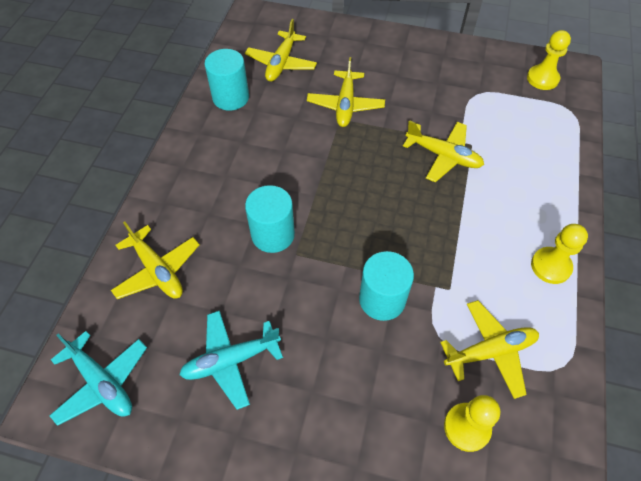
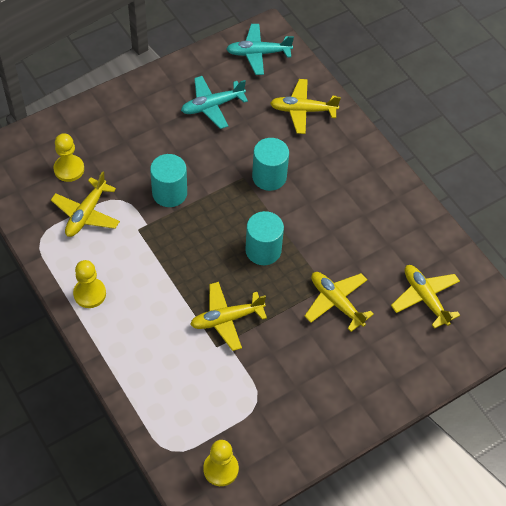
camera: 130 degrees right, 0 degrees up
turquoise plane [179,310,283,410] -> turquoise plane turned 135 degrees counterclockwise [181,76,248,129]
turquoise cylinder [204,49,249,111] -> turquoise cylinder moved to [245,211,284,265]

